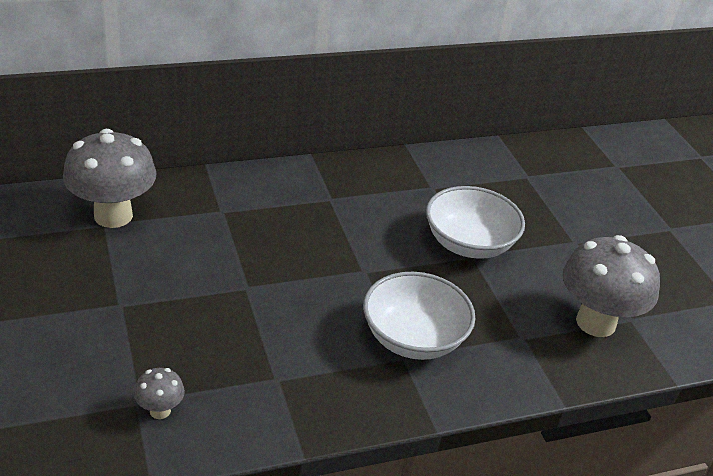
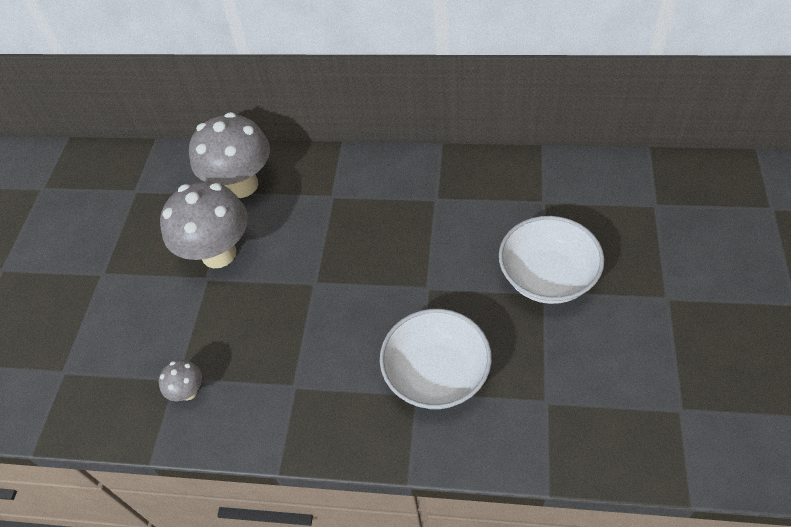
camera: 35 degrees right, 15 degrees up
grey mushroom [563,235,660,337] -> grey mushroom moved to [160,182,248,268]

